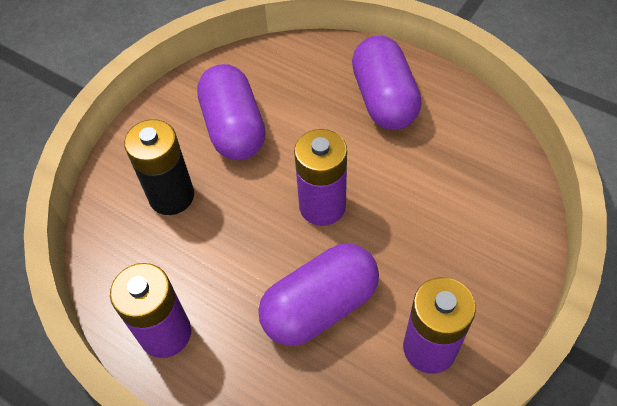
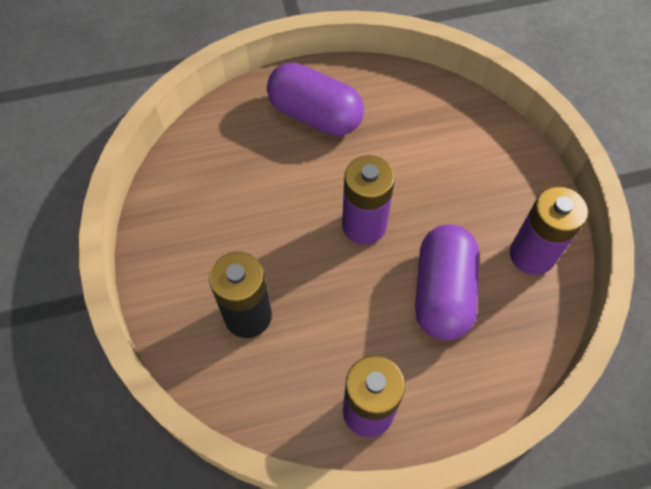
camera: 50 degrees left, 5 degrees up
purple capsule [197,64,266,160] -> none

